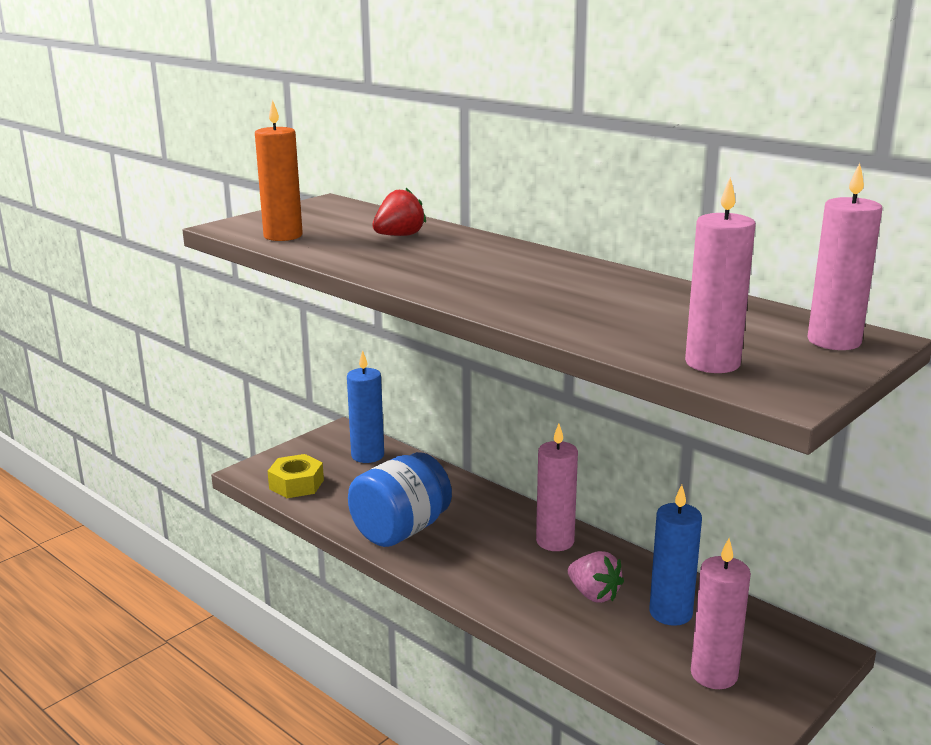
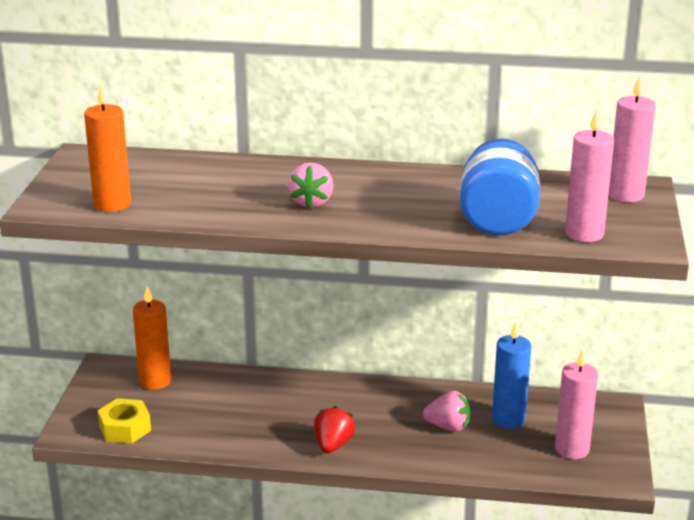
camera: 35 degrees left, 5 degrees up
blue candle [347,350,384,463] -> orange candle [133,286,171,390]
blue jar [348,452,452,547] -> blue jar moved to [460,138,540,235]
red strawberry [372,188,426,236] -> red strawberry moved to [314,406,355,453]
pink candle [536,424,578,551] -> none
none -> pink strawberry [288,163,333,208]

